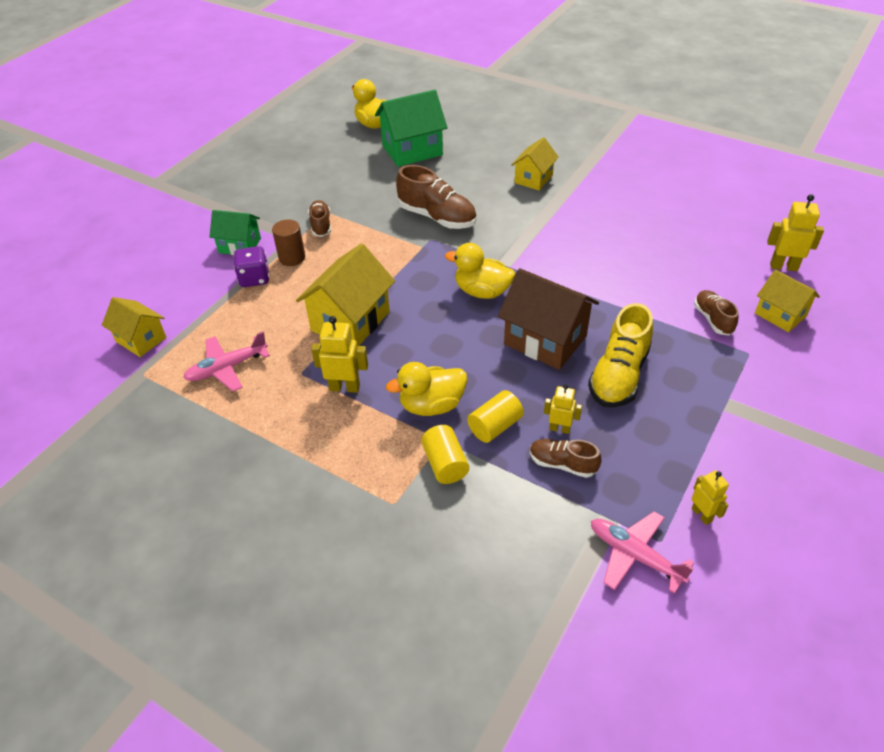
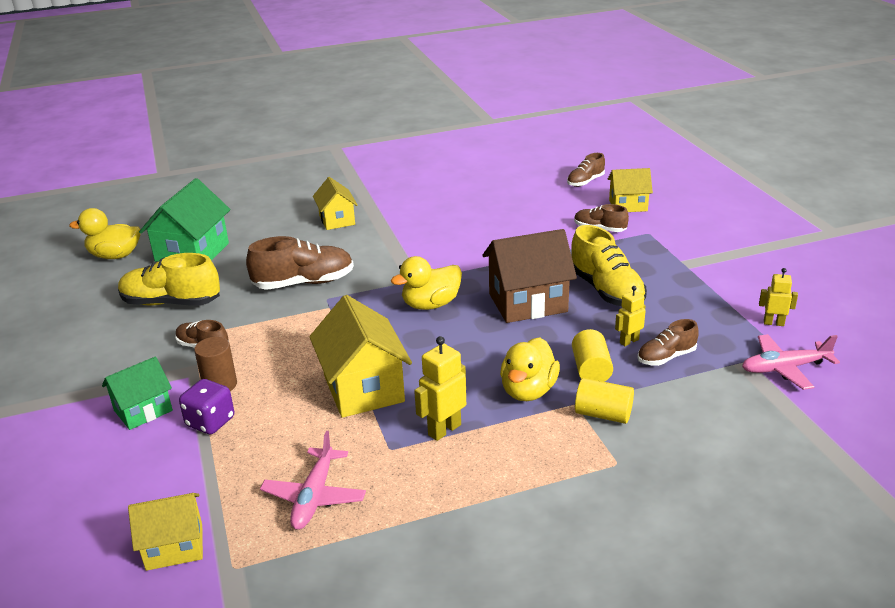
camera: 50 degrees left, 15 degrees down
yellow robot [767,194,824,271] -> brown shoe [567,153,605,187]
none -> yellow shoe [118,253,220,306]

